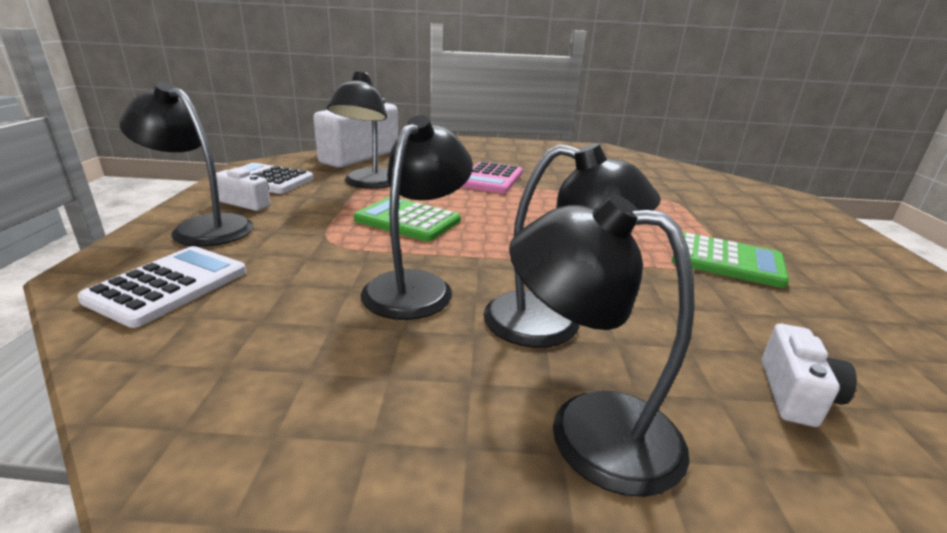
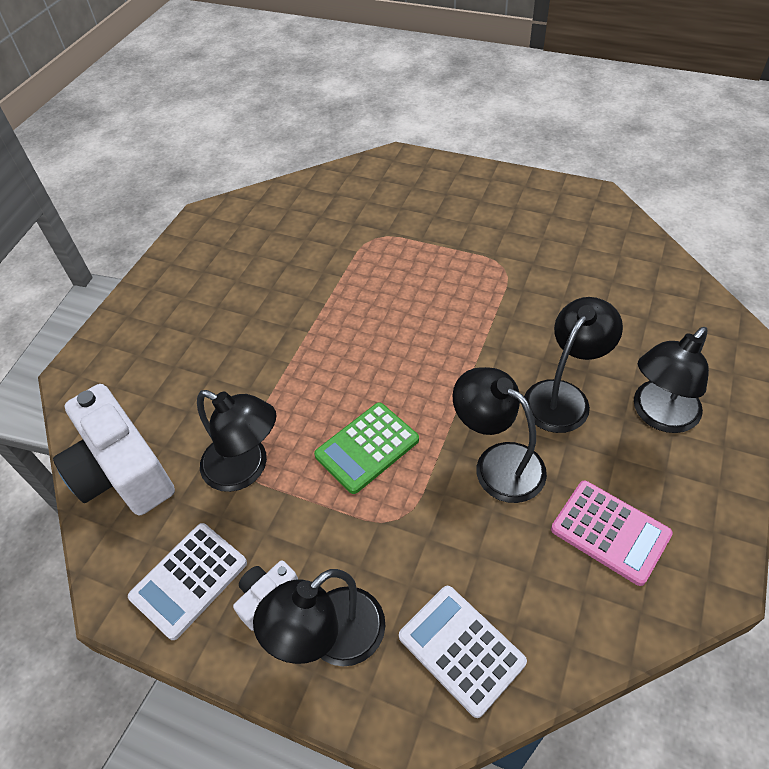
camera: 65 degrees left, 25 degrees up
pink calculator [462,161,523,193] -> pink calculator moved to [551,481,673,586]
green calculator [672,232,789,288] -> none
white camera [762,324,857,427] -> none

